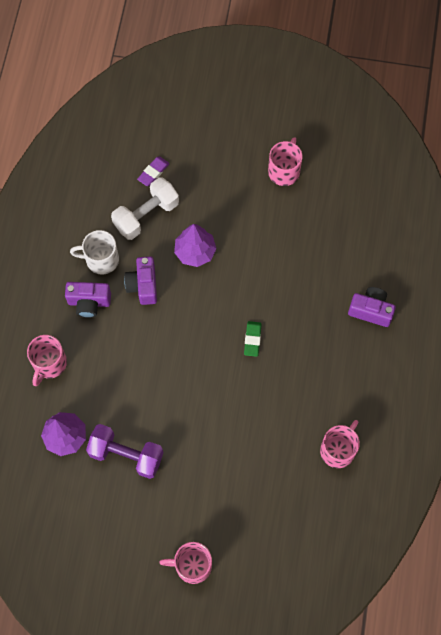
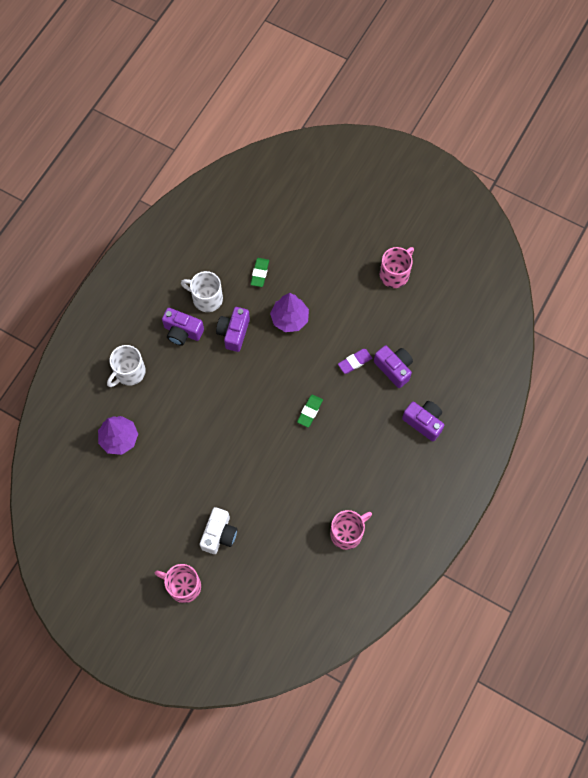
camera: 20 degrees right, 0 degrees up
pink mug [27,335,67,386] -> white mug [107,345,146,387]
purple dumbbell [86,424,164,479] -> none
white dumbbell [111,177,179,240] -> green eraser [250,258,269,287]
purple eraser [137,157,169,186] -> purple eraser moved to [338,349,372,374]
none -> white camera [200,507,238,554]
none -> purple camera [374,345,413,388]

